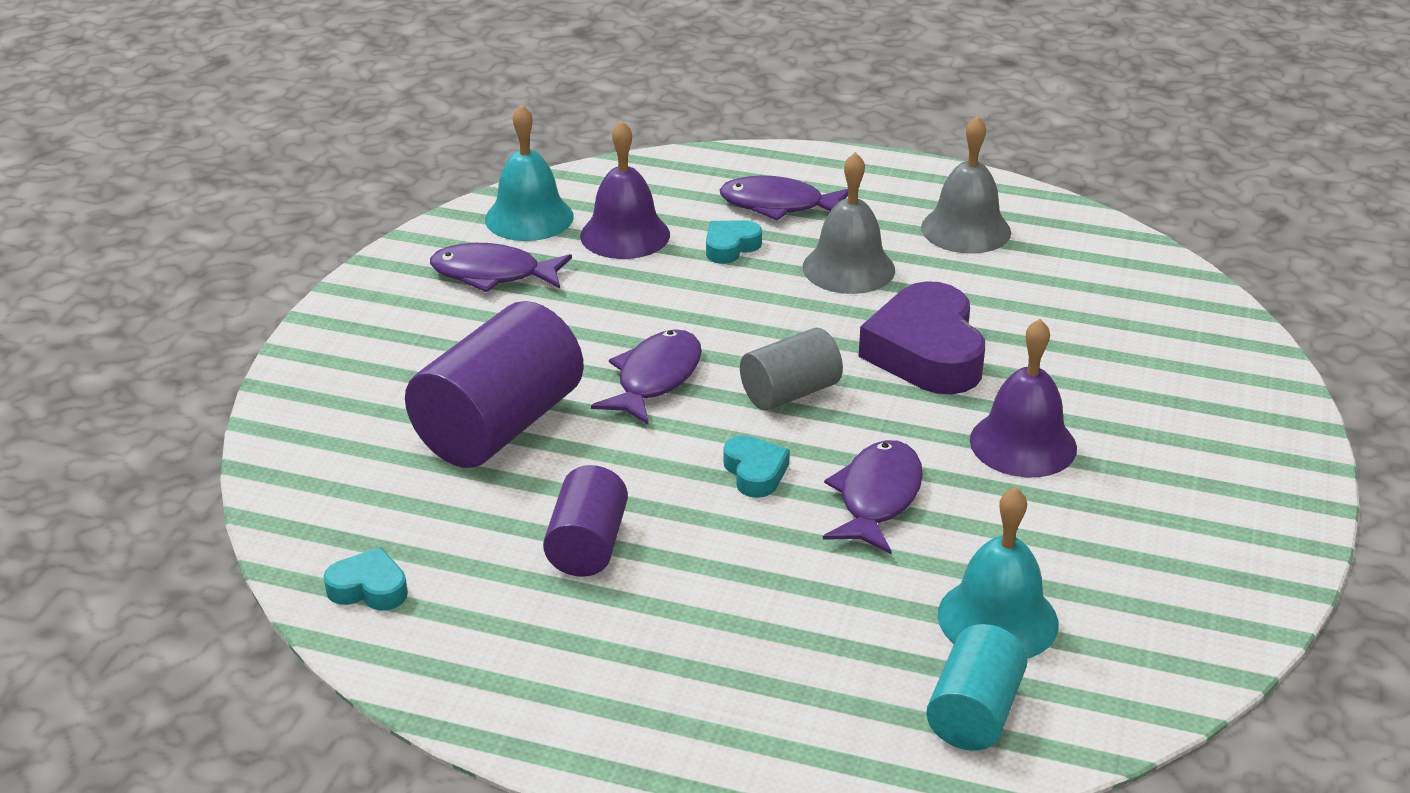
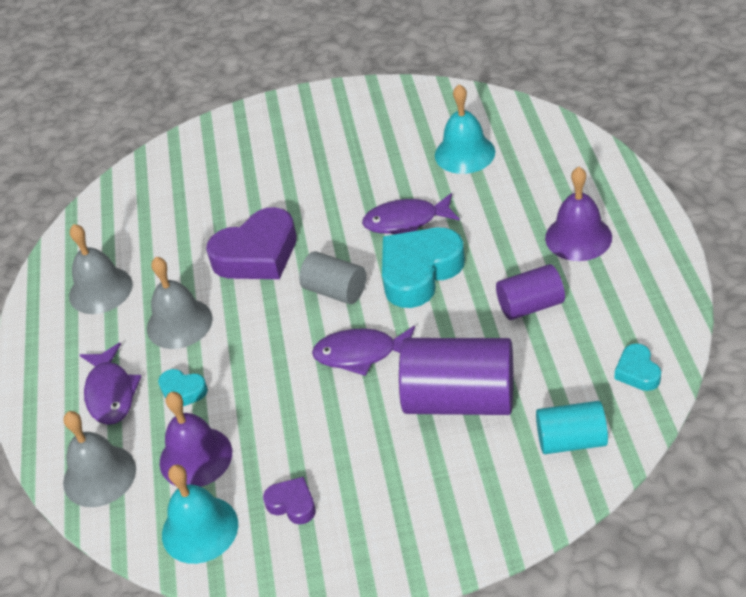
camera: 110 degrees left, 10 degrees up
purple fish [430,243,572,292] -> purple heart [263,477,316,524]
turquoise heart [723,435,790,498] -> turquoise heart [382,228,465,308], size x2.05
turquoise cylinder [926,624,1028,751] -> turquoise cylinder moved to [536,401,608,454]
purple bell [970,319,1077,477] -> purple bell moved to [545,167,612,261]
none -> grey bell [63,411,136,507]

